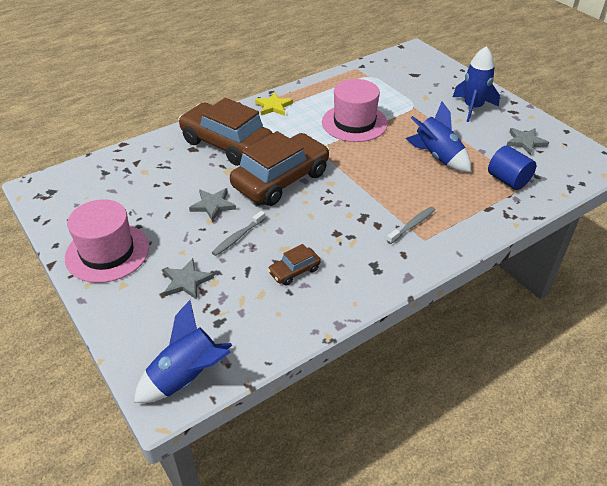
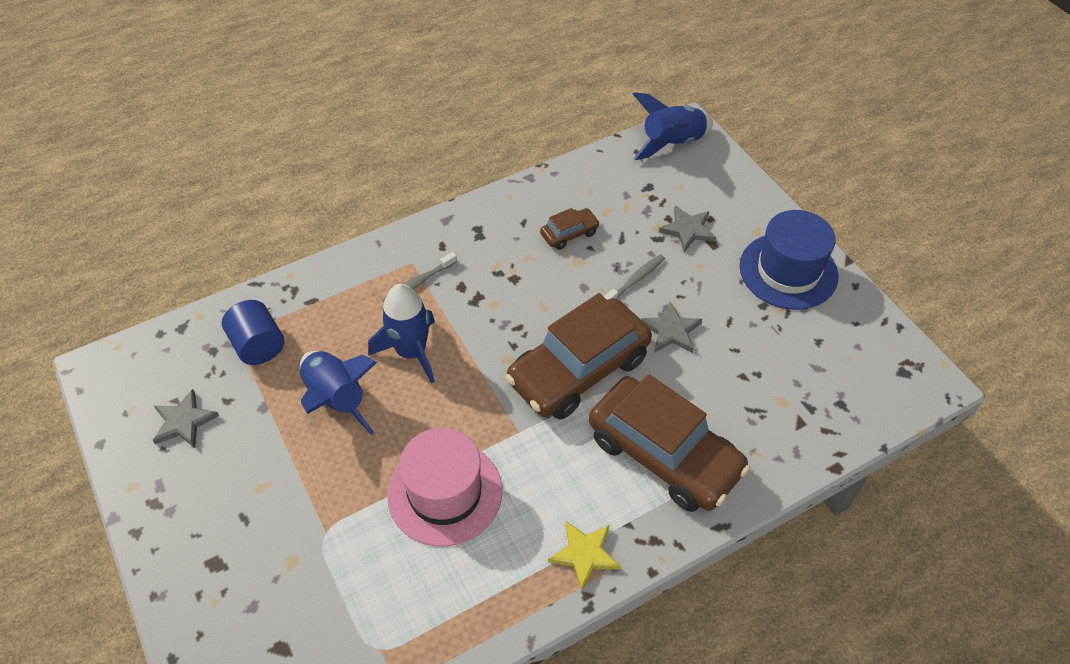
camera: 175 degrees left, 10 degrees up
pink hat [65,199,149,283] -> blue hat [740,210,839,310]
blue rocket [453,46,500,122] -> blue rocket moved to [368,284,435,384]

